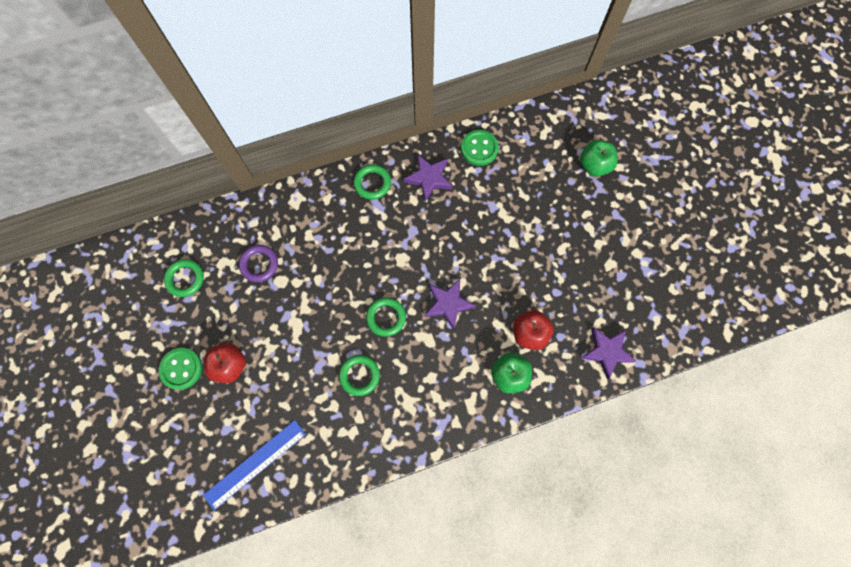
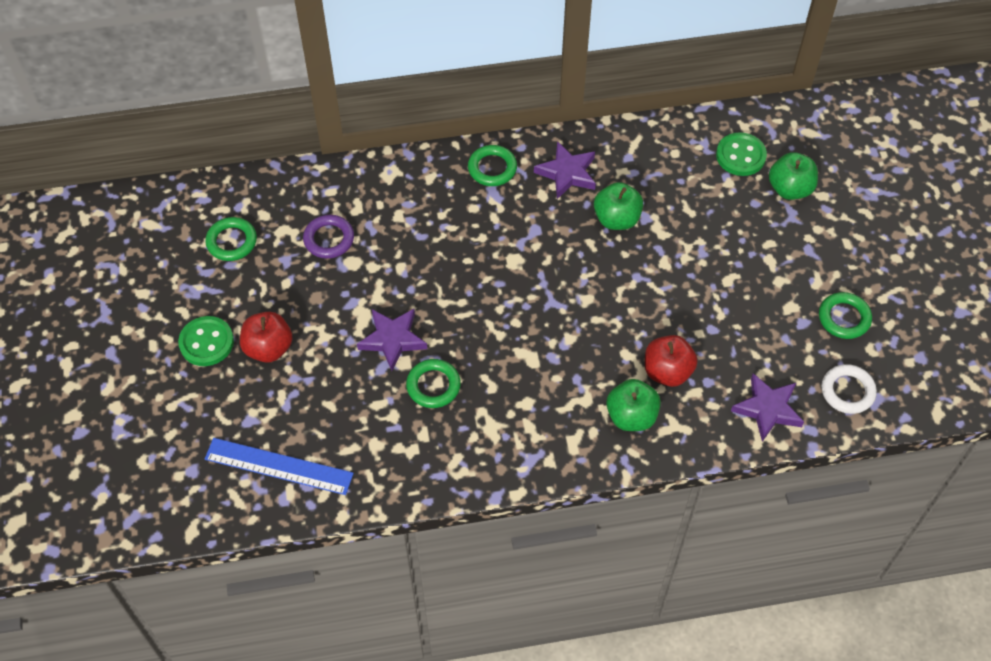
camera: 10 degrees right, 15 degrees down
blue ruler [203,420,306,510] -> blue ruler turned 45 degrees clockwise [205,438,354,495]
green ring [366,297,406,337] -> green ring moved to [819,292,872,339]
purple star [425,279,476,330] -> purple star moved to [357,309,427,371]
green button [461,130,499,166] -> green button moved to [716,132,767,176]
none -> green apple [594,182,643,230]
none -> white ring [822,364,877,414]

